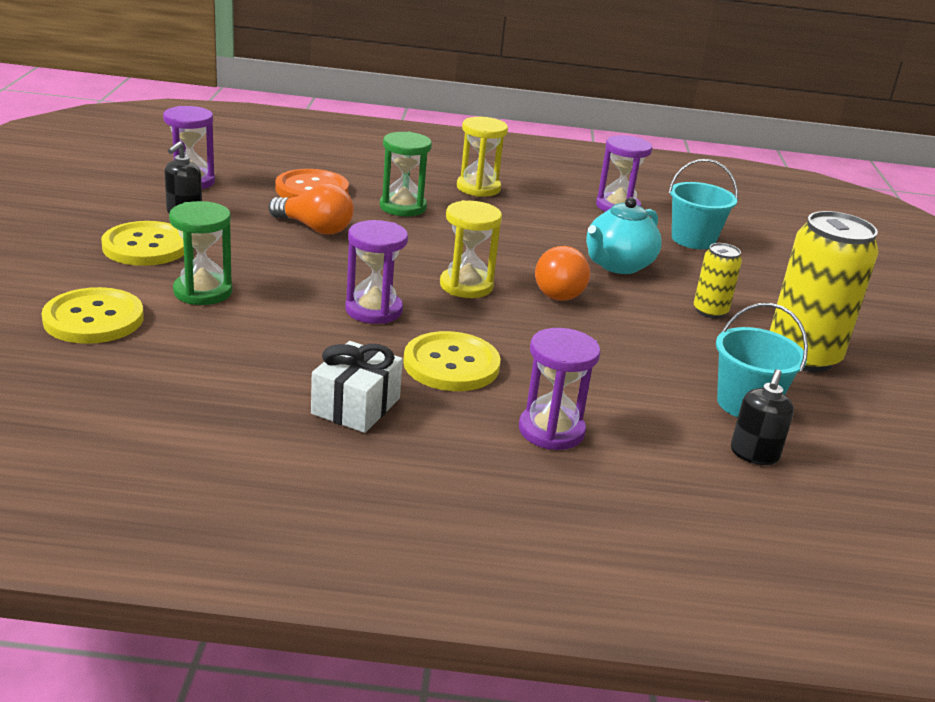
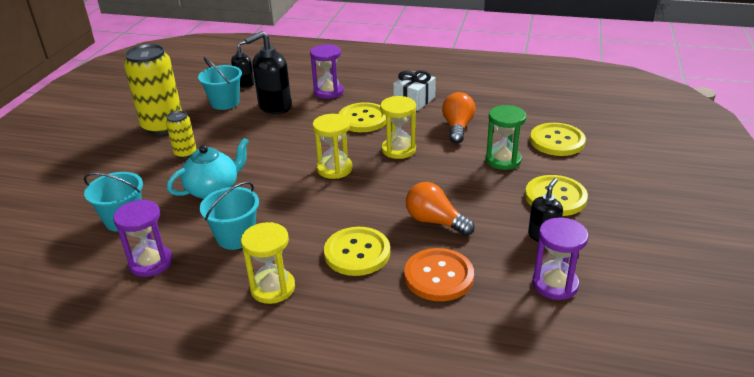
camera: 165 degrees left, 5 degrees up
purple hourglass [345,220,408,324] -> yellow hourglass [380,96,416,159]
green hourglass [380,132,432,216] -> yellow button [324,227,390,276]
orange light bulb [535,246,590,301] -> orange light bulb moved to [442,92,475,144]
none -> turquoise bucket [200,182,259,250]
none -> black soap dispenser [245,31,292,114]

